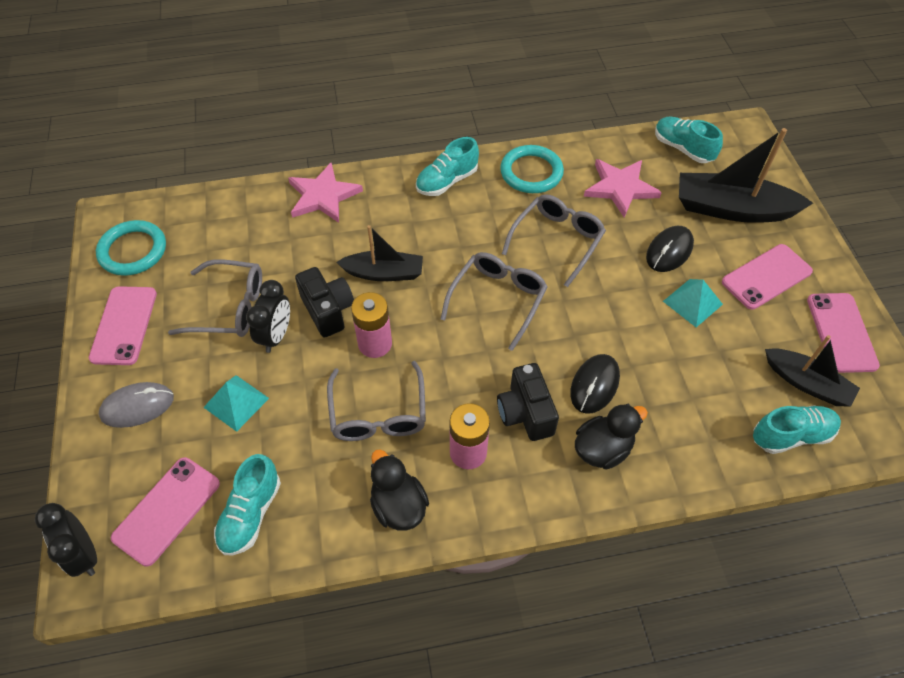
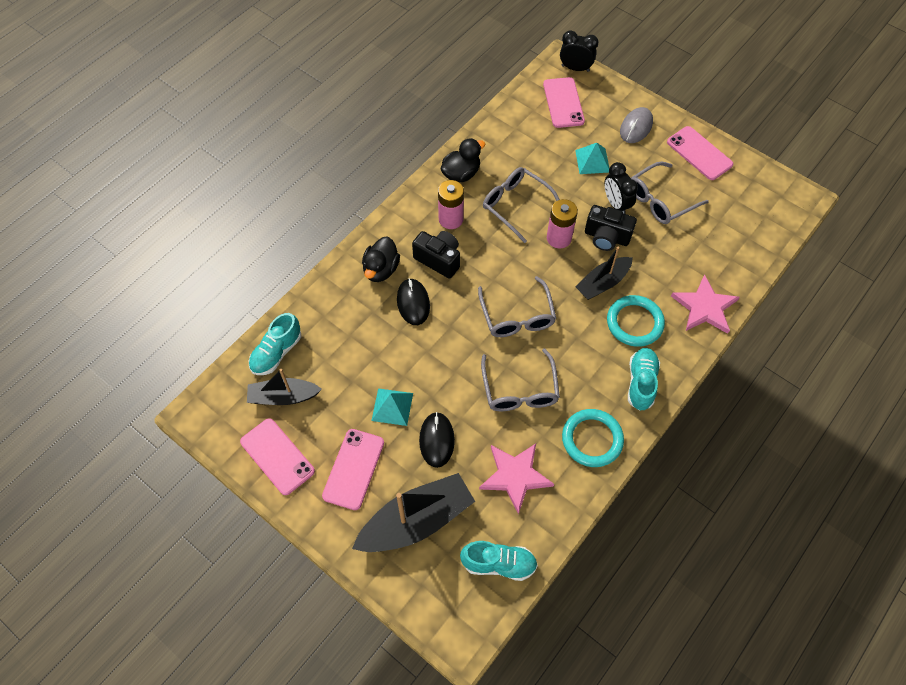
camera: 140 degrees right, 5 degrees up
turquoise ring [96,220,166,276] -> turquoise ring moved to [607,295,665,347]
turquoise shoe [214,454,281,555] -> none
black duck [370,449,429,531] -> black duck turned 60 degrees counterclockwise [441,138,485,182]

